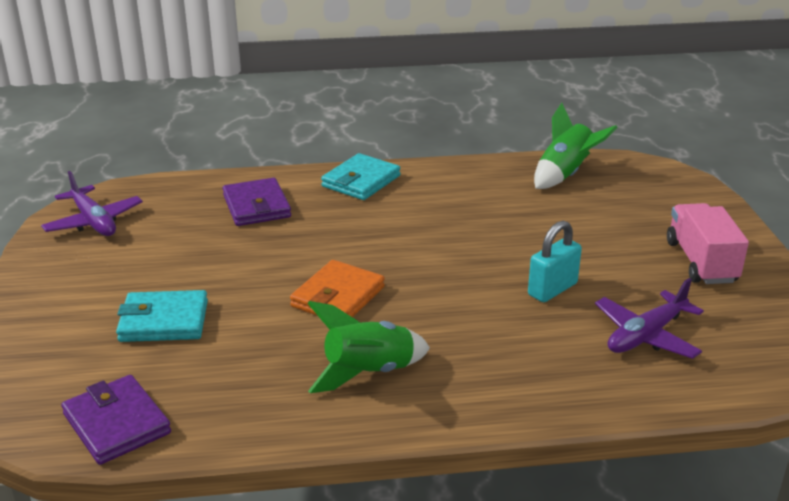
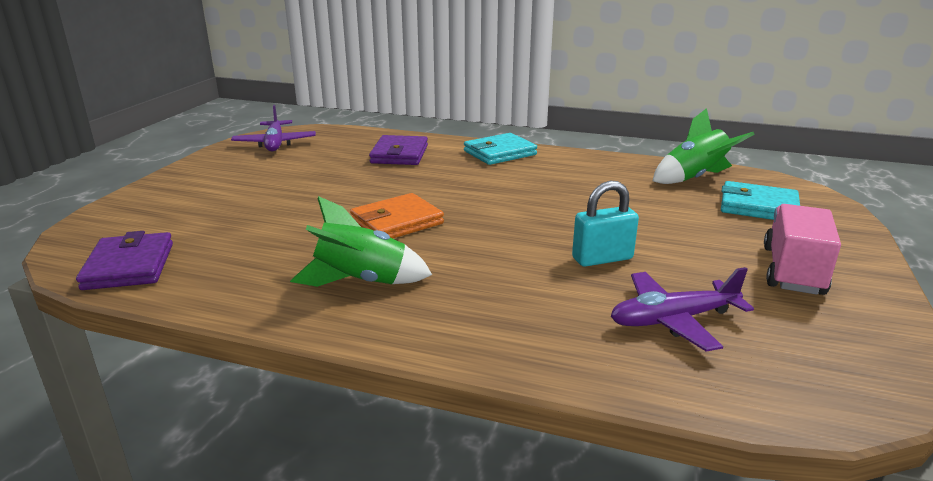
camera: 25 degrees right, 5 degrees down
turquoise wallet [116,290,208,342] -> turquoise wallet moved to [721,181,800,220]

